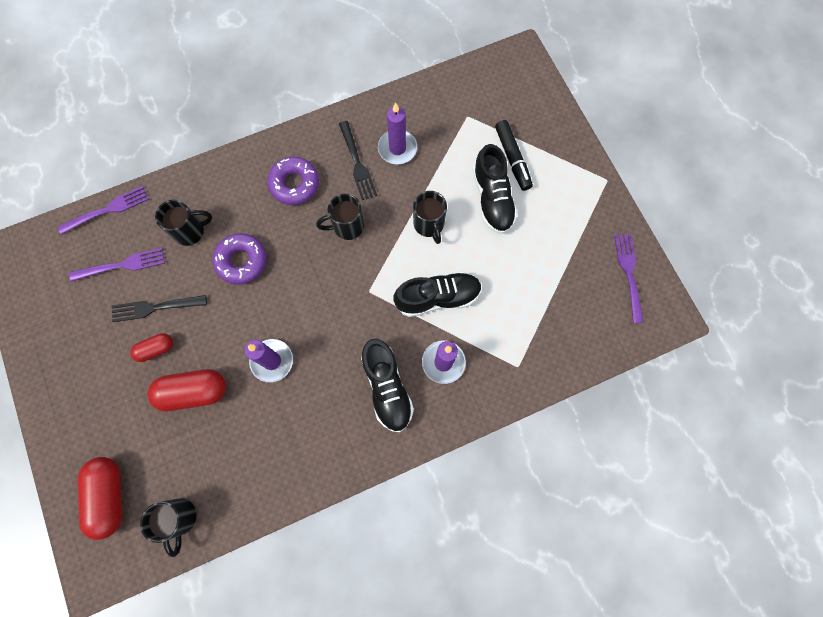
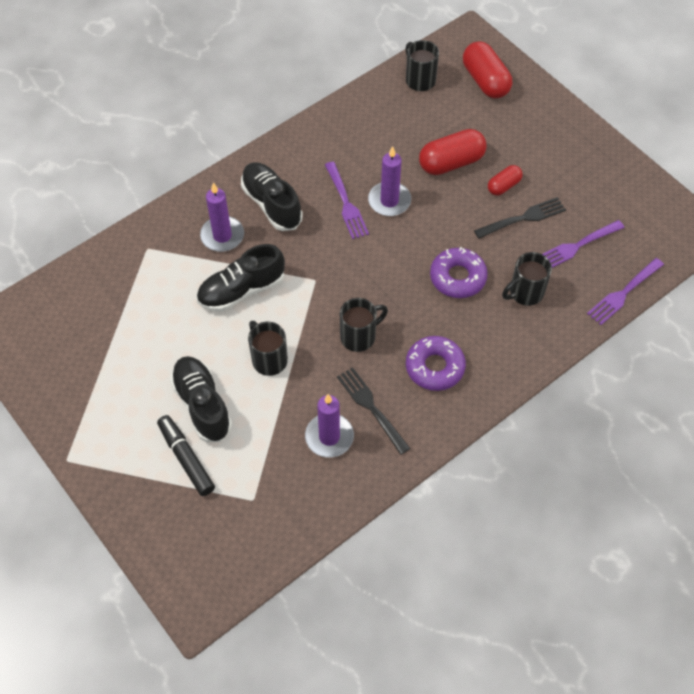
camera: 165 degrees right, 15 degrees down
purple fork [614,234,644,323] -> purple fork moved to [325,162,369,239]

